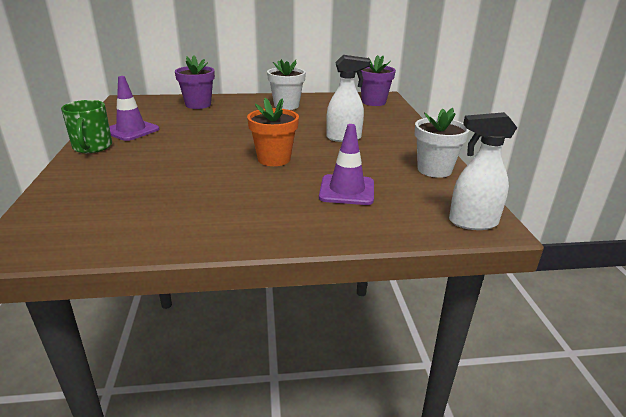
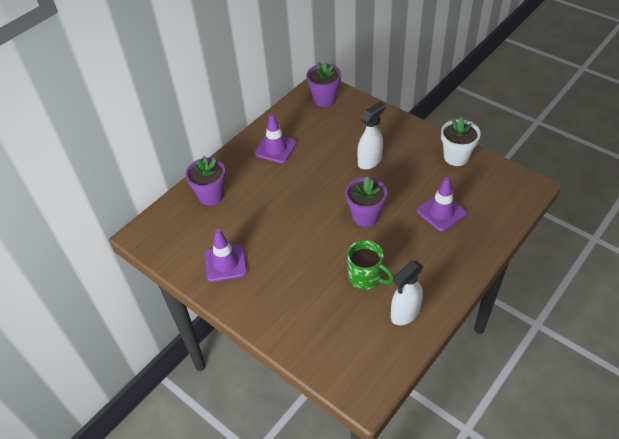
camera: 40 degrees left, 20 degrees up
green mug [61,100,112,153] -> green mug moved to [347,240,394,290]
orange flower pot [247,98,299,166] -> purple flower pot [346,176,387,227]
white flower pot [267,59,306,110] -> purple traffic cone [254,113,297,163]
white spray bottle [449,112,517,230] -> white spray bottle moved to [391,261,423,325]

